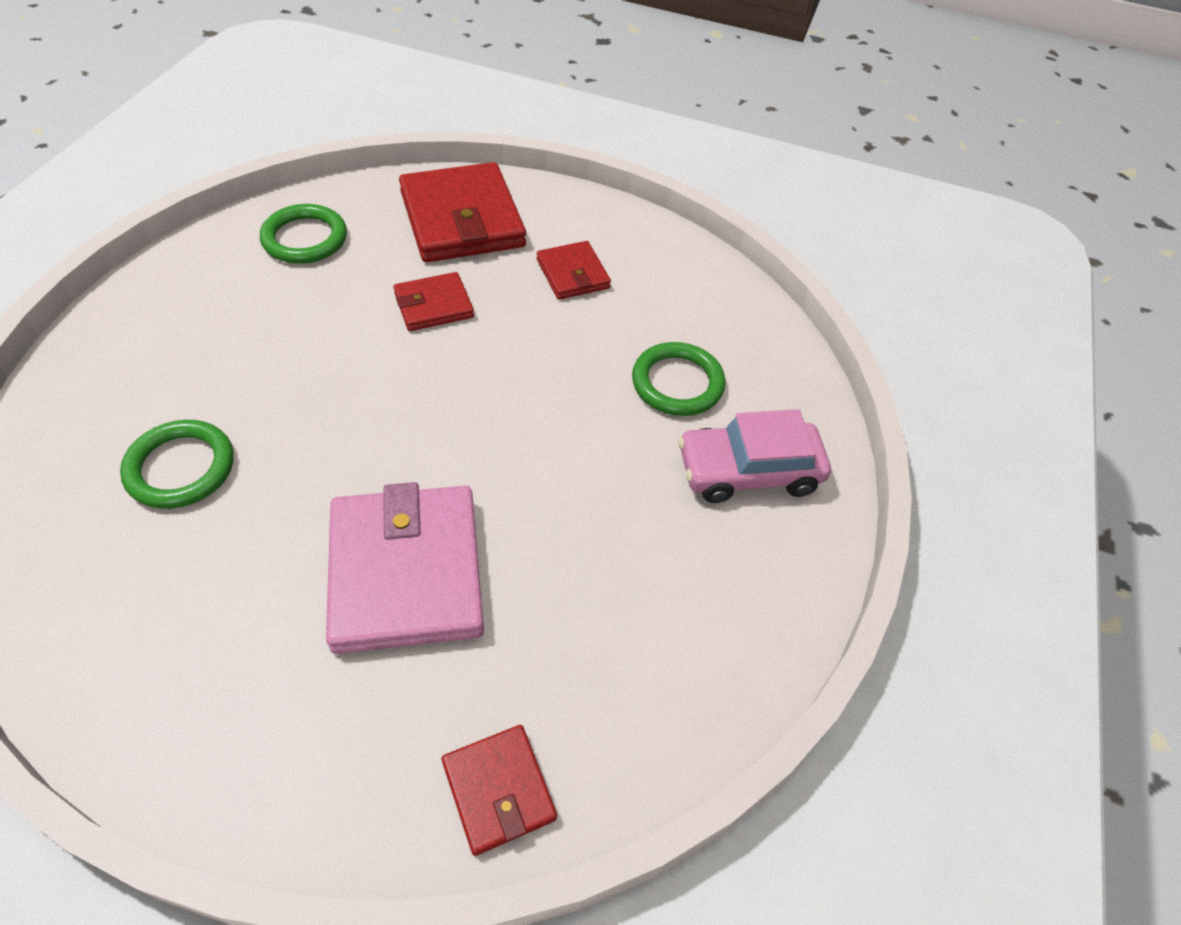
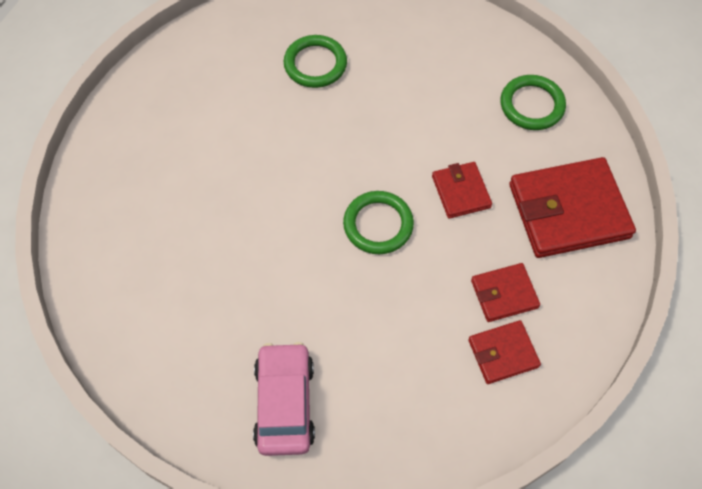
camera: 100 degrees right, 10 degrees up
pink wallet [326,482,484,654] -> none
red wallet [442,725,557,856] -> red wallet moved to [468,320,541,384]
green ring [632,342,726,416] -> green ring moved to [343,191,414,254]

